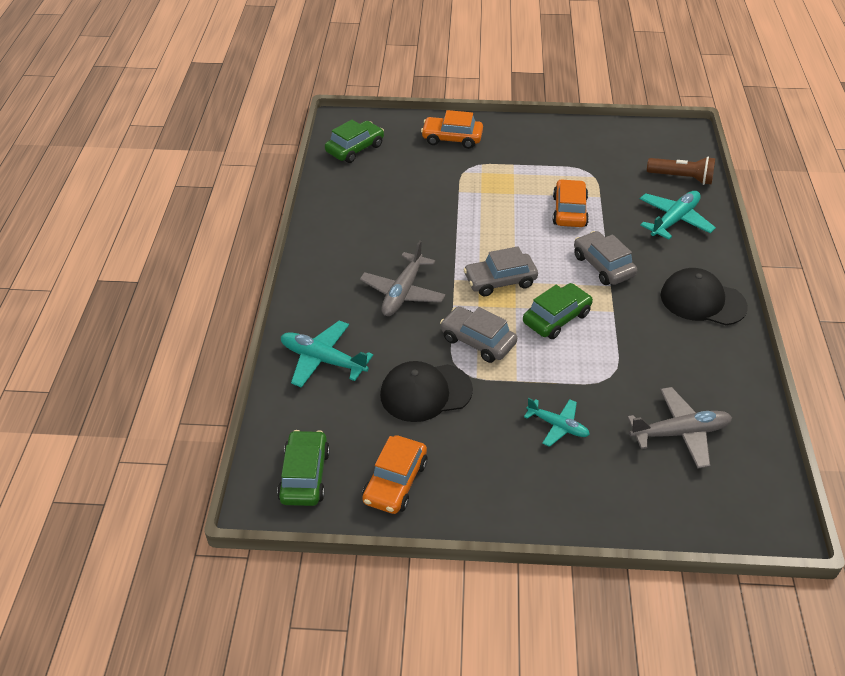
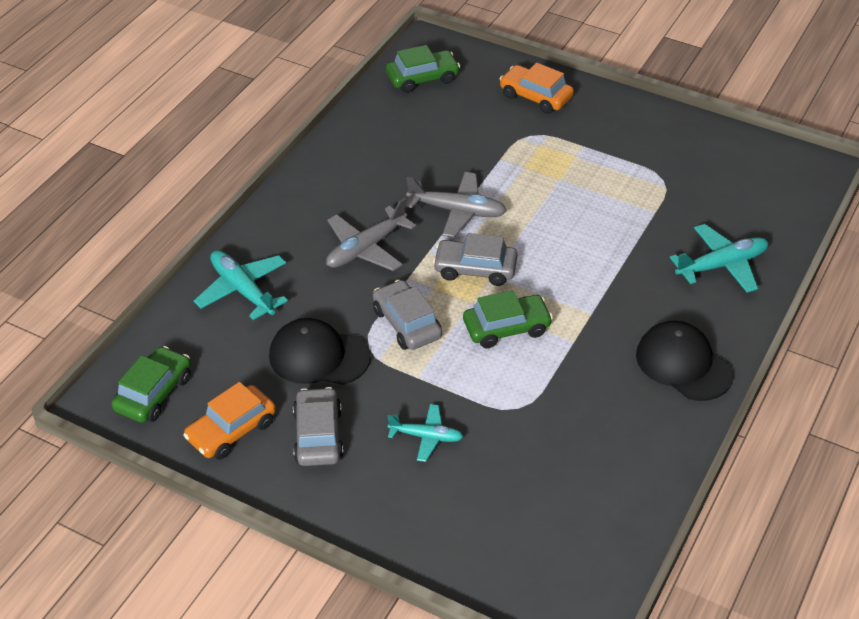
camera: 25 degrees right, 0 degrees up
turquoise plane [524,398,590,447] -> turquoise plane turned 45 degrees counterclockwise [387,404,463,462]
orange car [553,179,589,227] -> none
grey car [574,231,637,285] -> grey car moved to [293,387,343,466]
grey plane [627,387,732,468] -> grey plane moved to [406,172,507,238]
brown flashlight [647,157,716,185] -> none

